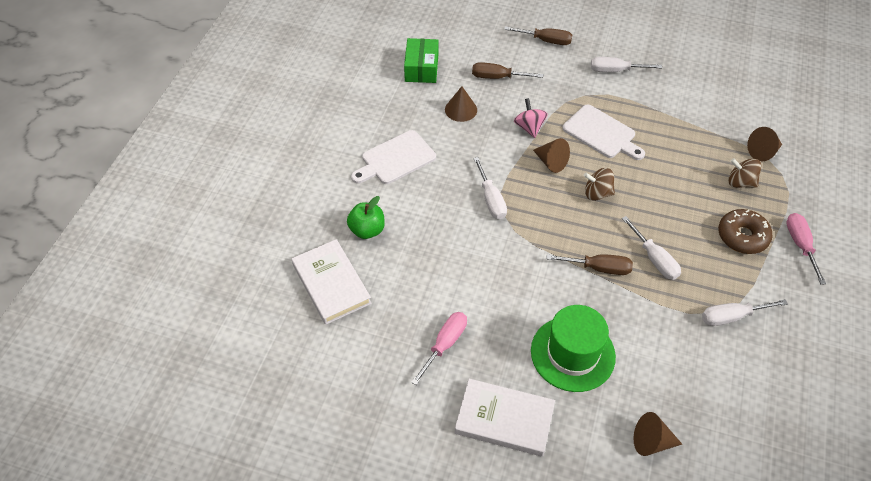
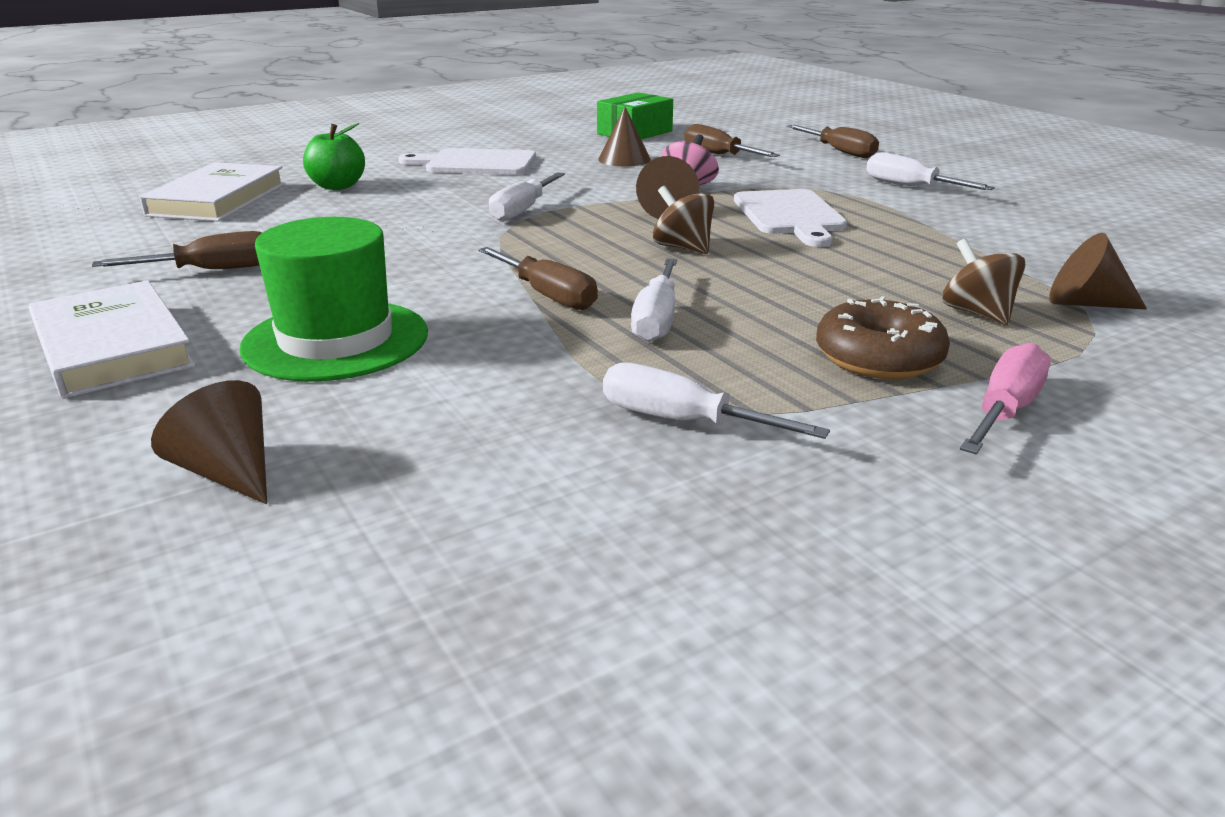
camera: 40 degrees right, 25 degrees down
pink screwdriver [411,312,467,385] -> brown screwdriver [92,231,262,269]

